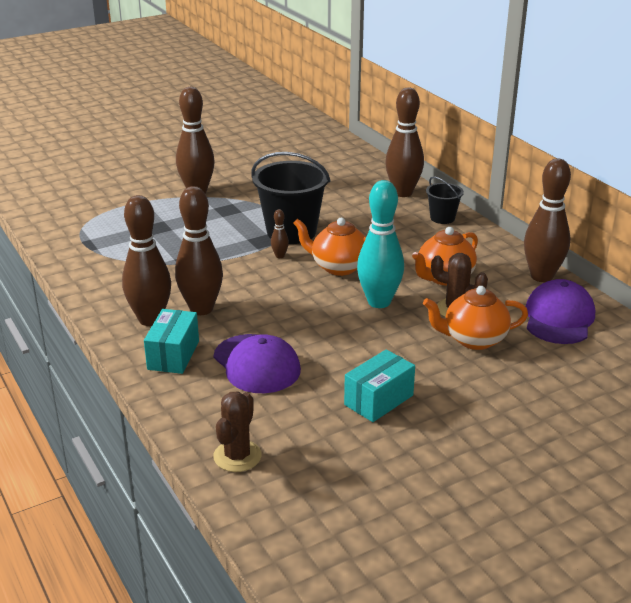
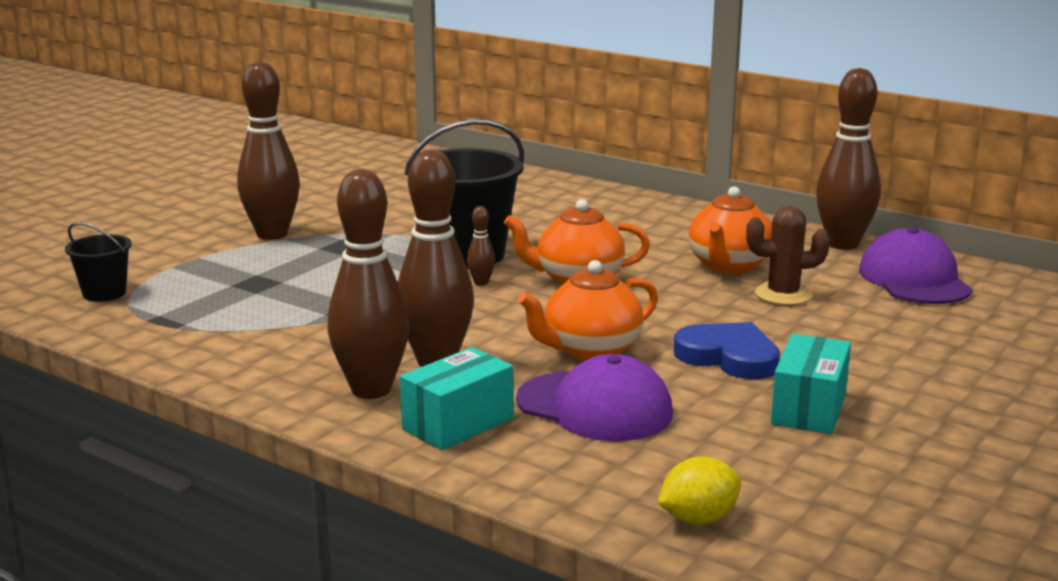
camera: 25 degrees left, 10 degrees down
turquoise box [144,309,199,374] -> turquoise box turned 60 degrees clockwise [400,347,513,450]
brown cactus [213,392,262,472] -> yellow lemon [657,457,741,525]
turquoise bowling pin [357,180,404,308] -> none
brown bowling pin [385,87,424,197] -> none
orange teapot [423,286,528,350] -> orange teapot moved to [518,260,658,361]
black bucket [426,176,464,224] -> black bucket moved to [65,222,132,302]
none -> blue heart [674,322,780,379]

